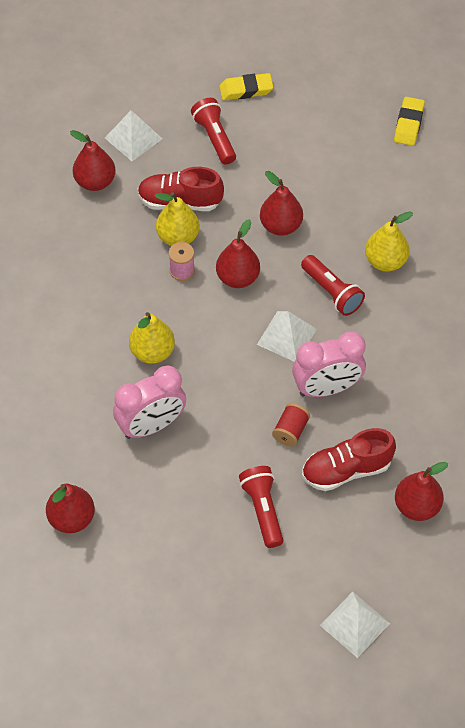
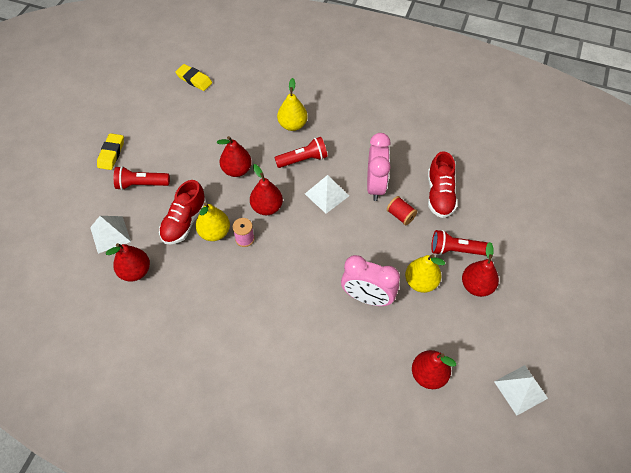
camera: 70 degrees left, 0 degrees up
pink clock [113,366,186,439] -> pink clock turned 120 degrees clockwise [341,255,400,306]
yellow pear [129,312,175,364] -> yellow pear moved to [405,254,445,293]
white pyramid [320,592,390,658] -> white pyramid moved to [494,365,548,416]
red pear [395,462,448,521] -> red pear moved to [462,242,499,297]

